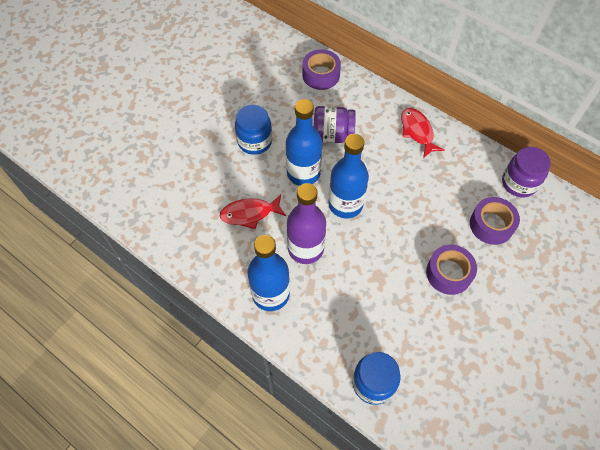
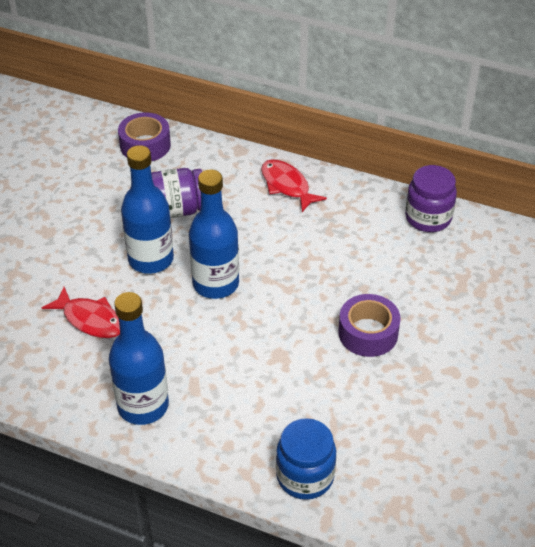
camera: 15 degrees left, 15 degrees down
red fish [219,194,286,229] -> red fish turned 120 degrees counterclockwise [42,287,120,338]
blue jar [235,105,272,155] -> none
purple bottle [287,183,326,264] -> none
purple tape [470,197,520,245] -> none

